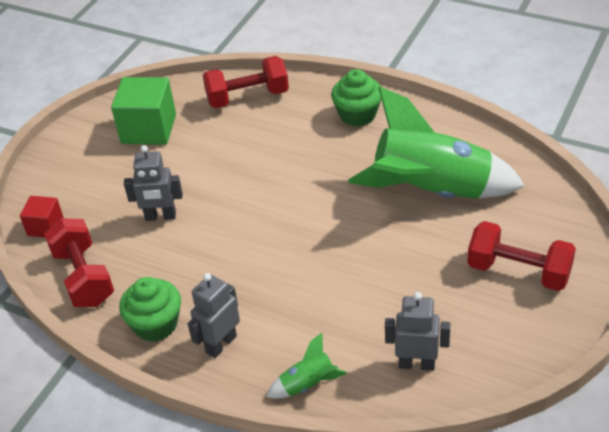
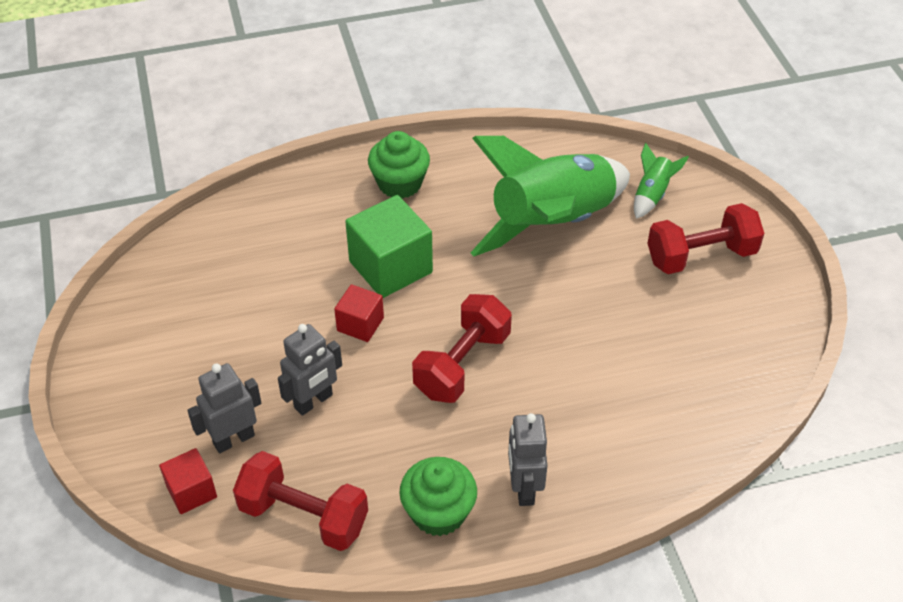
camera: 45 degrees left, 5 degrees up
green cube [111,77,176,145] -> green cube moved to [345,195,433,298]
red dumbbell [203,56,289,108] -> red dumbbell moved to [412,294,512,403]
green rocket [266,333,347,399] -> green rocket moved to [634,143,689,219]
grey robot [385,292,451,371] -> grey robot moved to [187,363,261,453]
none -> red cube [334,284,384,342]

